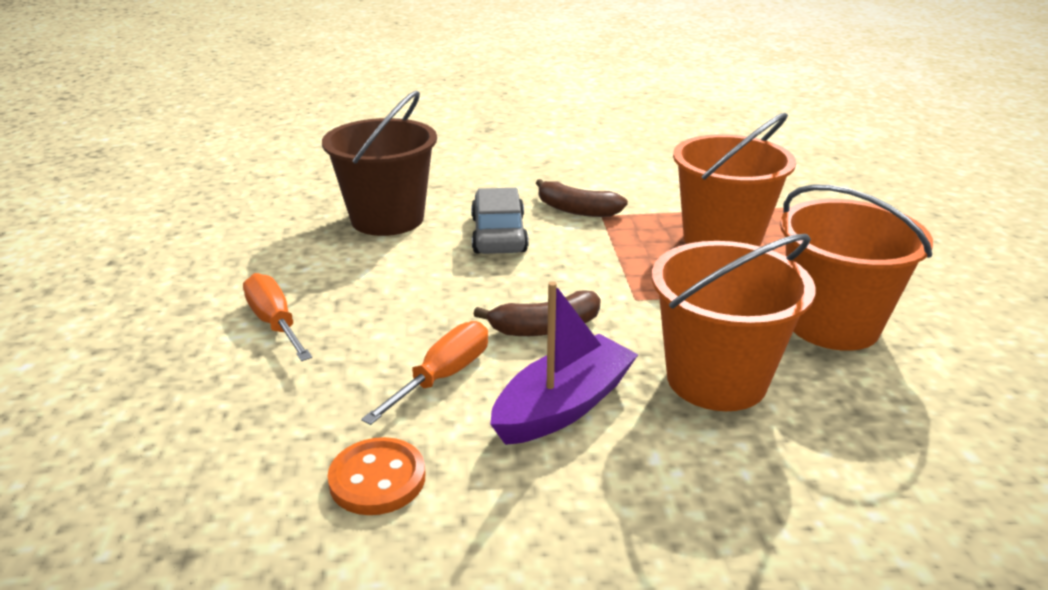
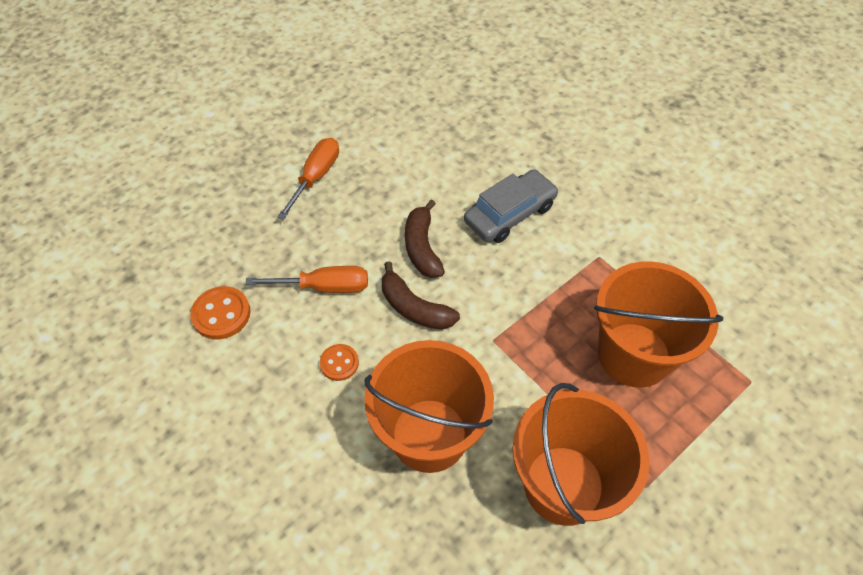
camera: 55 degrees right, 25 degrees up
brown bucket [322,91,437,236] -> none
purple boat [490,281,639,445] -> orange button [320,344,359,381]
brown banana [536,179,628,217] -> brown banana moved to [405,200,445,278]

